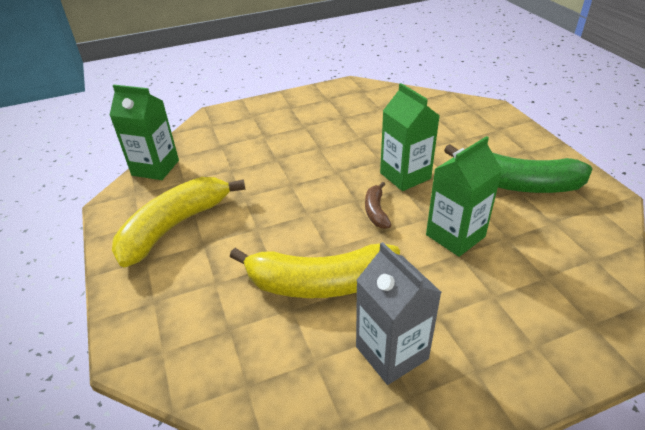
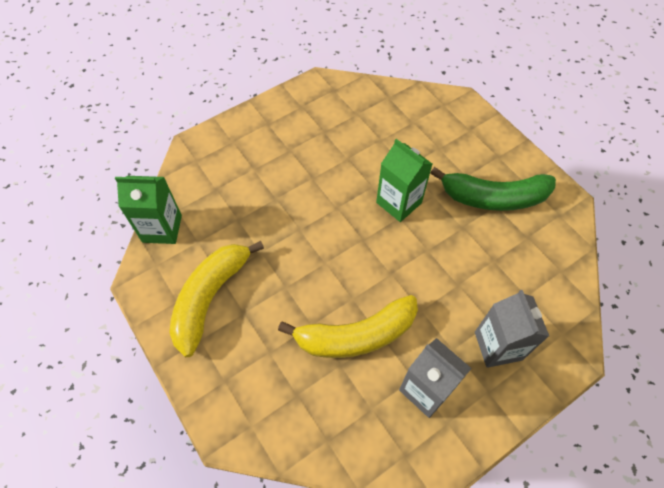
camera: 15 degrees left, 20 degrees up
brown banana [365,182,391,229] -> none
green carton [426,136,502,257] -> none
none -> grey carton [475,290,549,368]

